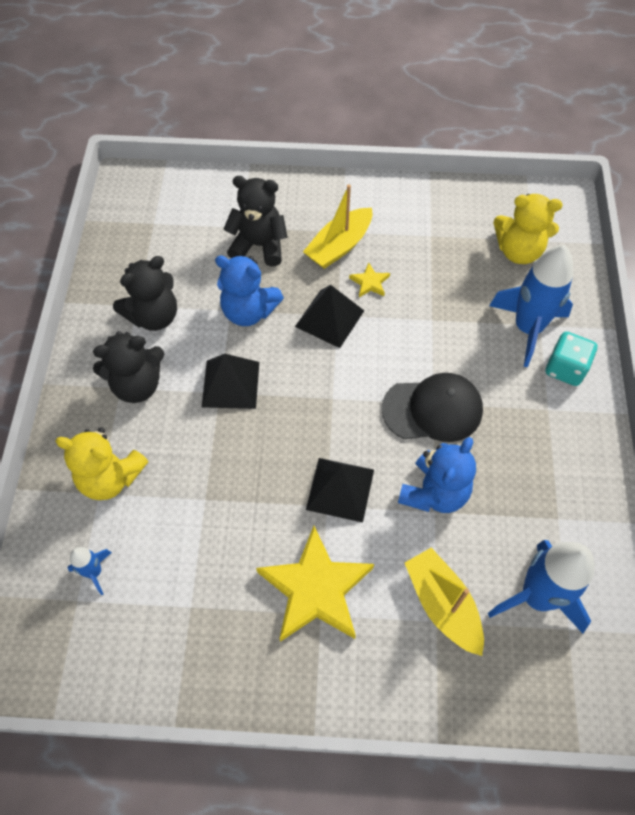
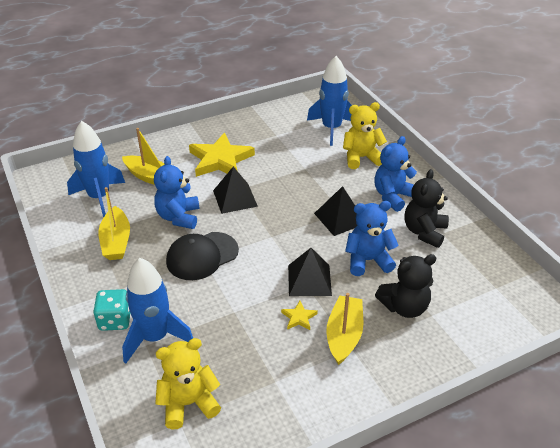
camera: 150 degrees right, 20 degrees down
blue rocket [68,547,112,595] -> blue rocket [307,56,352,146], size x2.11
black teddy bear [93,331,164,403] -> blue teddy bear [374,136,417,212]
none -> yellow boat [98,187,130,260]

